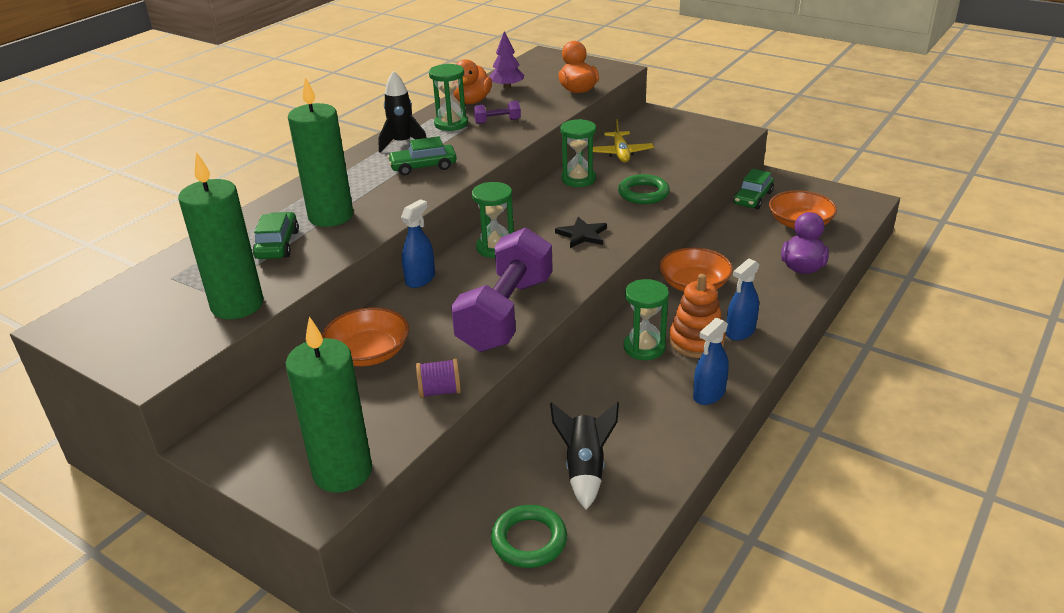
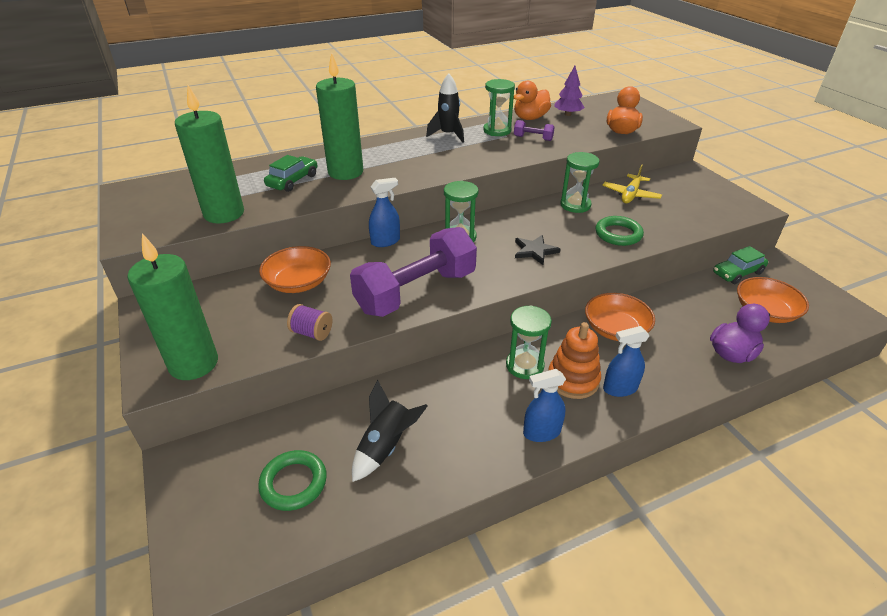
camera: 30 degrees right, 5 degrees up
green car [388,136,457,175] -> none

